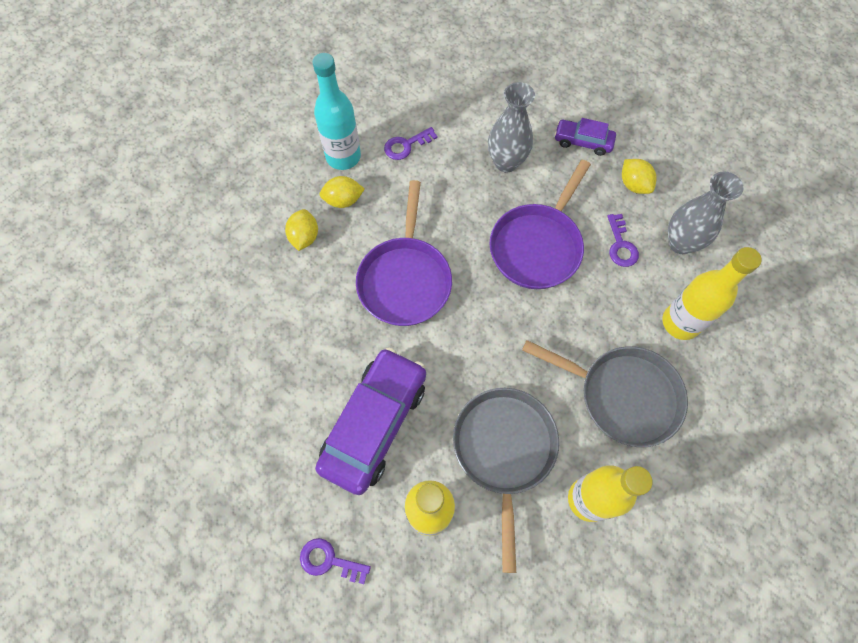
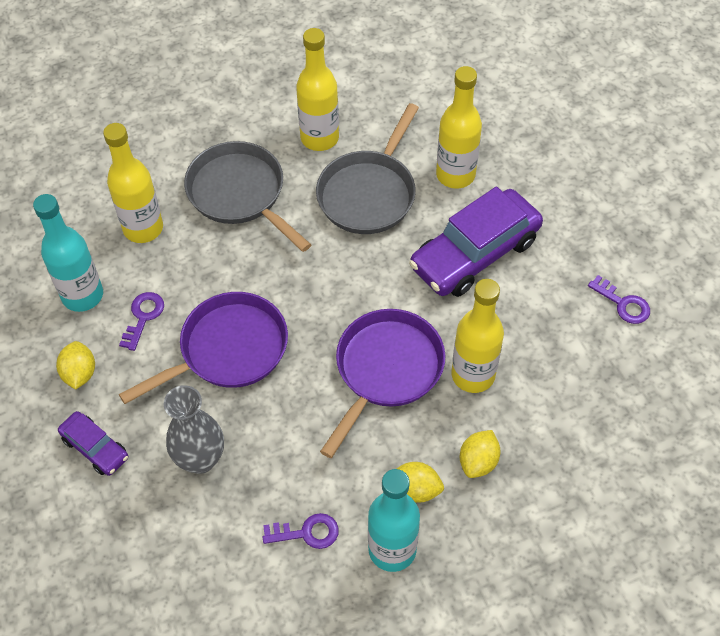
camera: 155 degrees left, 10 degrees down
purple key [300,538,371,584] -> purple key moved to [588,275,650,324]
grey vase [668,171,744,254] -> turquoise bottle [33,194,103,312]
none -> yellow bottle [451,279,504,393]

